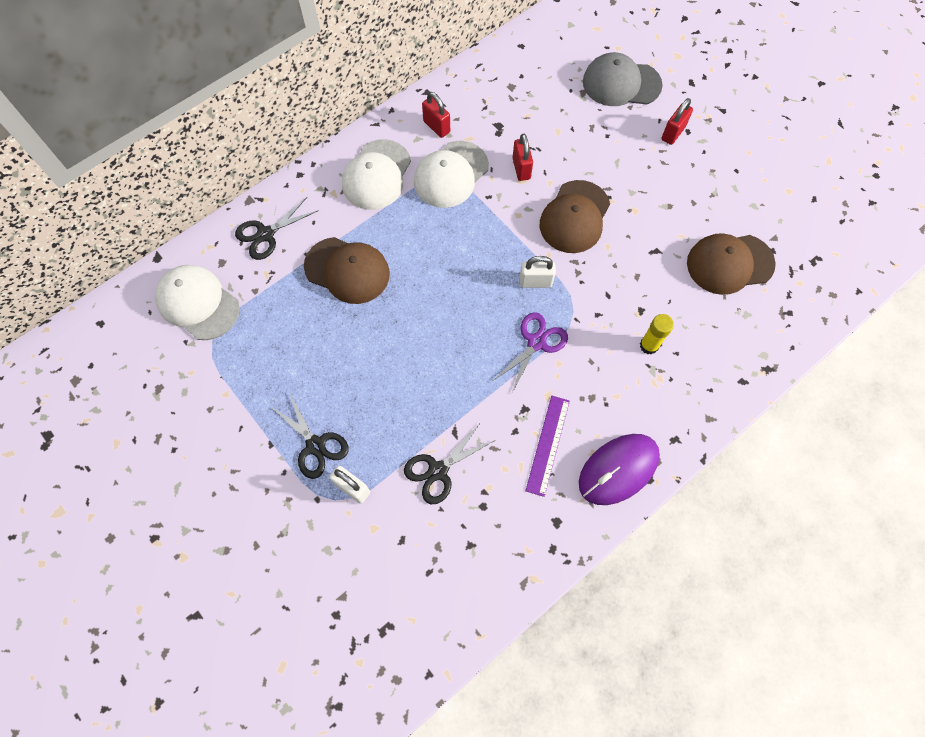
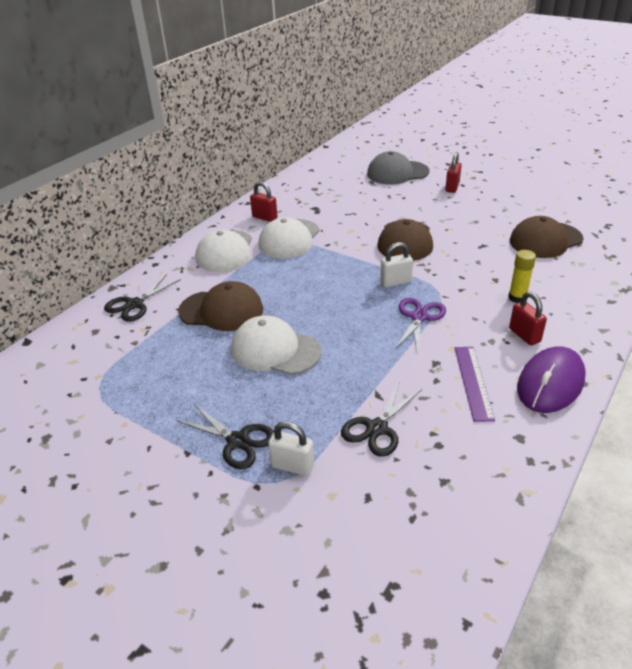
camera: 15 degrees left, 30 degrees down
white cap [155,265,240,340] -> white cap moved to [231,315,321,375]
red padlock [513,134,533,181] -> red padlock moved to [509,292,547,346]

